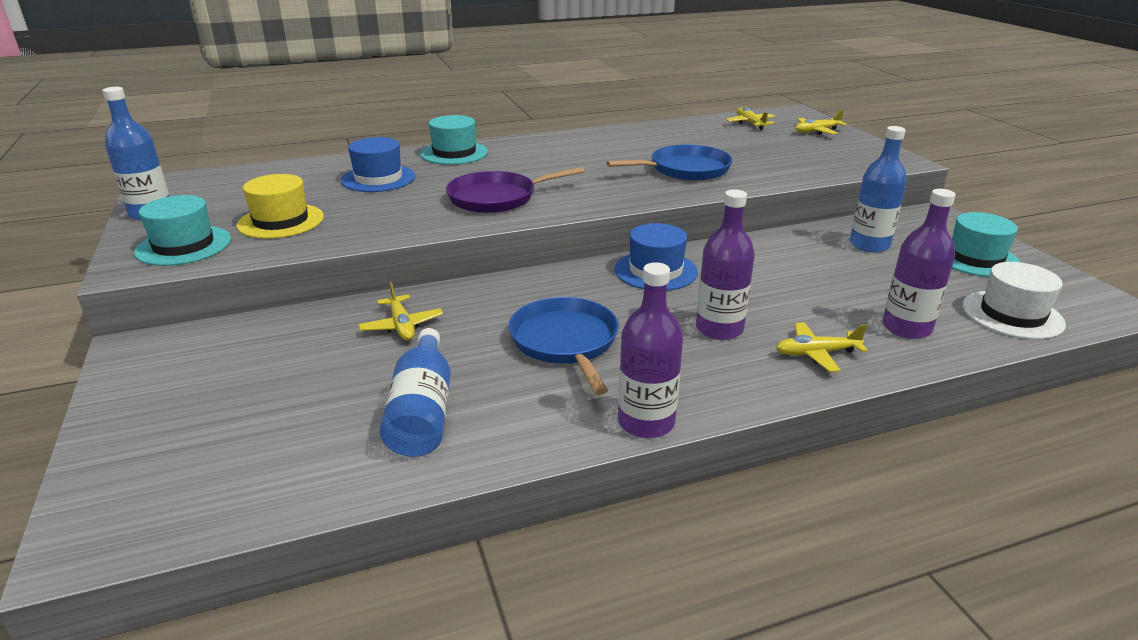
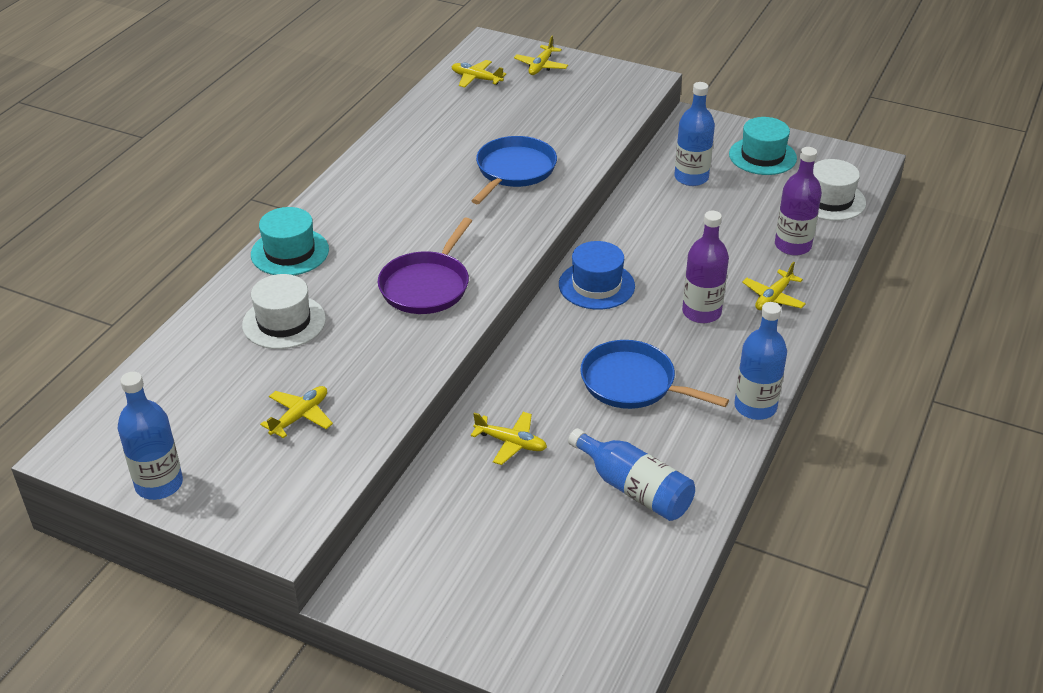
camera: 45 degrees left, 10 degrees up
turquoise hat [134,195,231,266] -> none
yellow hat [237,174,324,239] -> yellow plane [260,386,333,438]
blue hat [341,137,415,192] -> white hat [242,274,326,349]
purple bottle [618,262,683,438] -> blue bottle [734,302,787,420]

